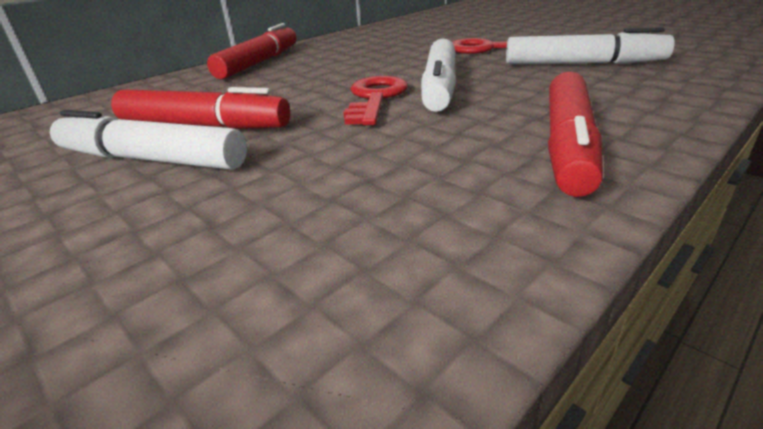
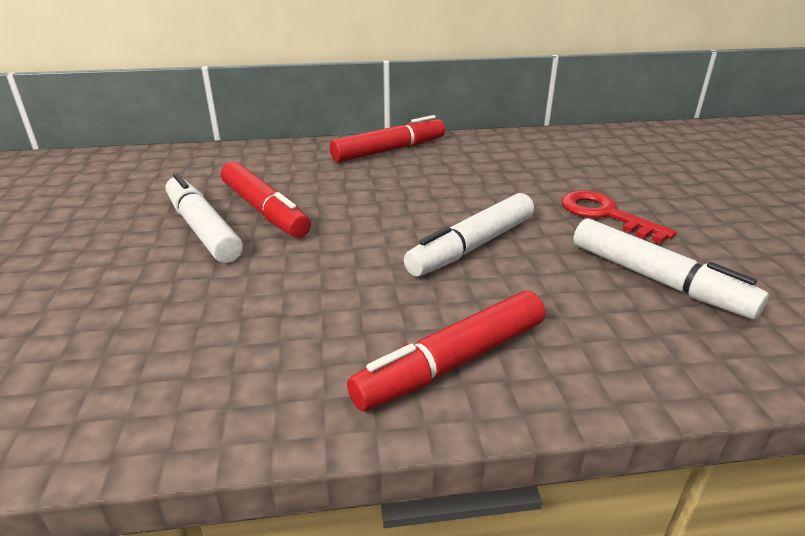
camera: 35 degrees right, 0 degrees up
red key [343,76,408,125] -> none

